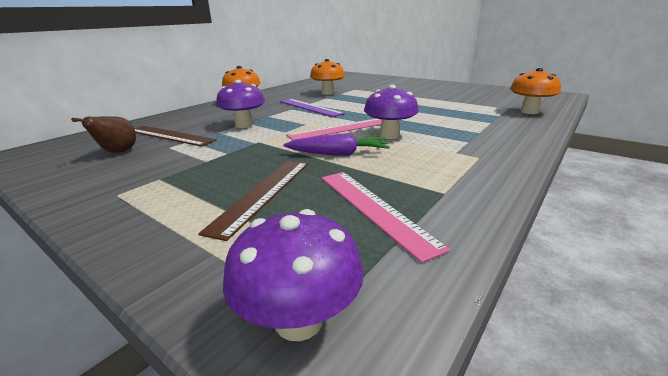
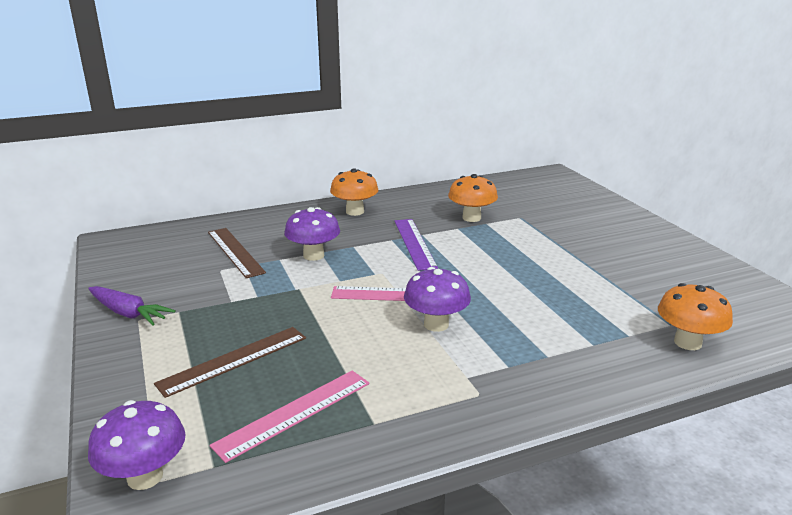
camera: 30 degrees right, 0 degrees up
brown pear [71,116,136,153] -> none
purple carrot [284,133,390,156] -> purple carrot moved to [88,286,176,326]
pink ruler [322,172,450,263] -> pink ruler turned 45 degrees clockwise [210,370,370,463]

